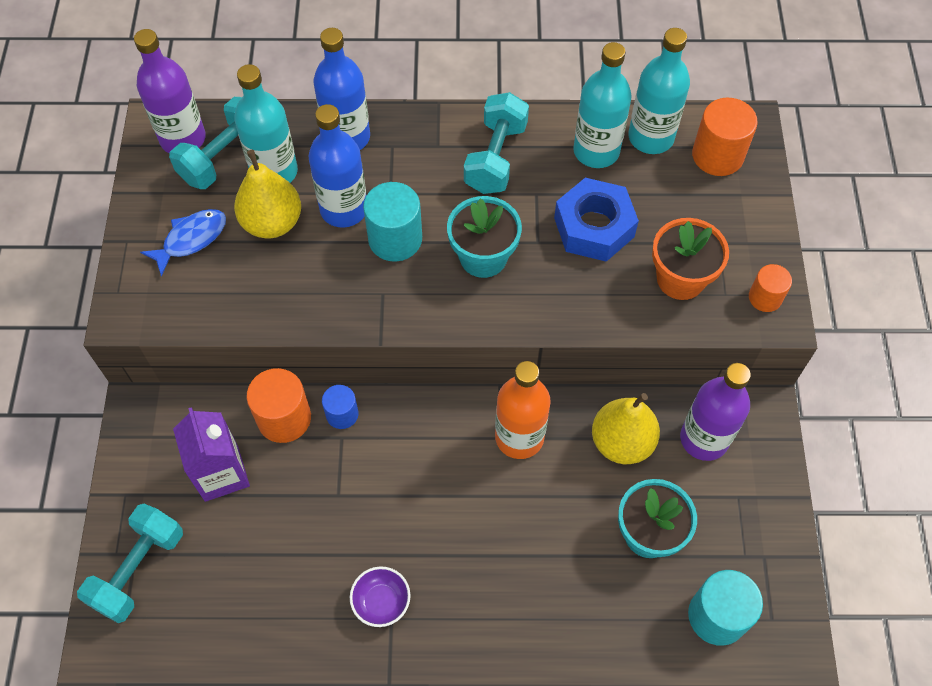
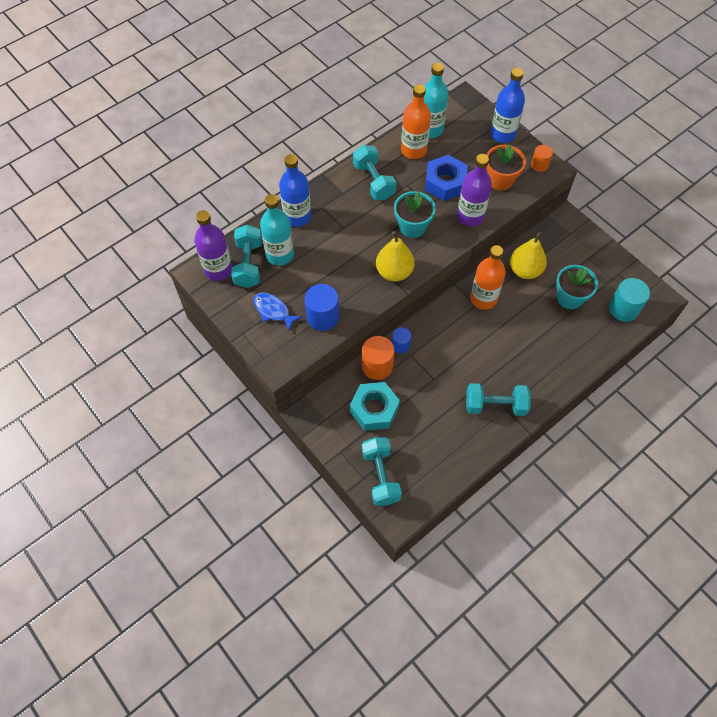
camera: 40 degrees left, 0 degrees up
blue fish [140,209,226,277] -> blue fish turned 60 degrees counterclockwise [253,293,302,332]
purple carton [173,407,250,502] -> turquoise nut [350,382,400,431]
yellow pear [234,150,301,238] -> yellow pear moved to [376,231,415,282]
blue bottle [308,104,366,228] -> blue bottle moved to [490,68,525,143]
purple bowl [350,566,411,627] -> turquoise dumbbell [466,383,531,416]
turquoise cylinder [363,182,422,262] -> none
turquoise bottle [573,42,632,168] -> orange bottle [401,84,431,159]
purple bottle [680,363,751,461] -> purple bottle moved to [457,154,492,227]
orange cylinder [692,98,758,176] -> none
none -> blue cylinder [304,284,339,331]

